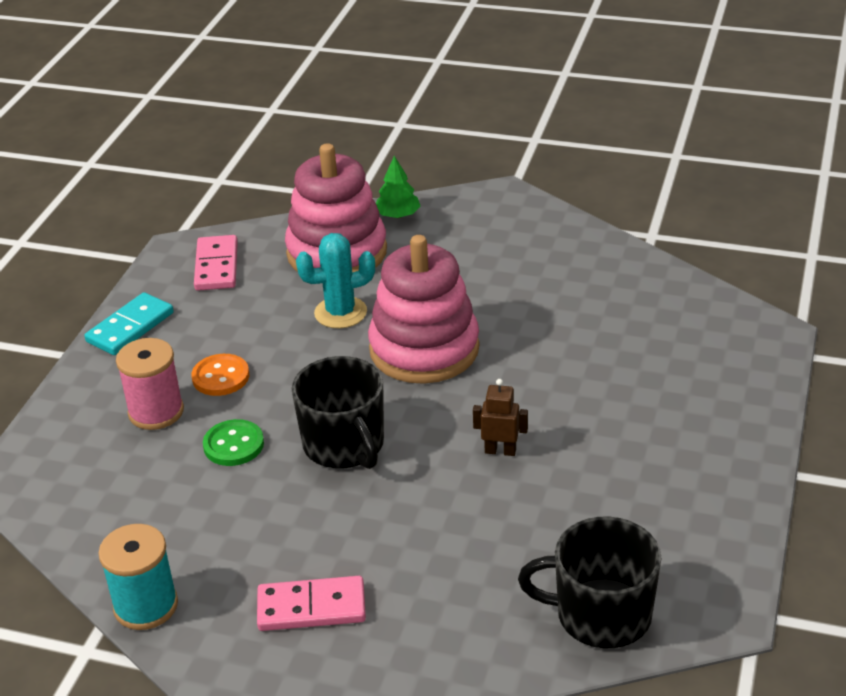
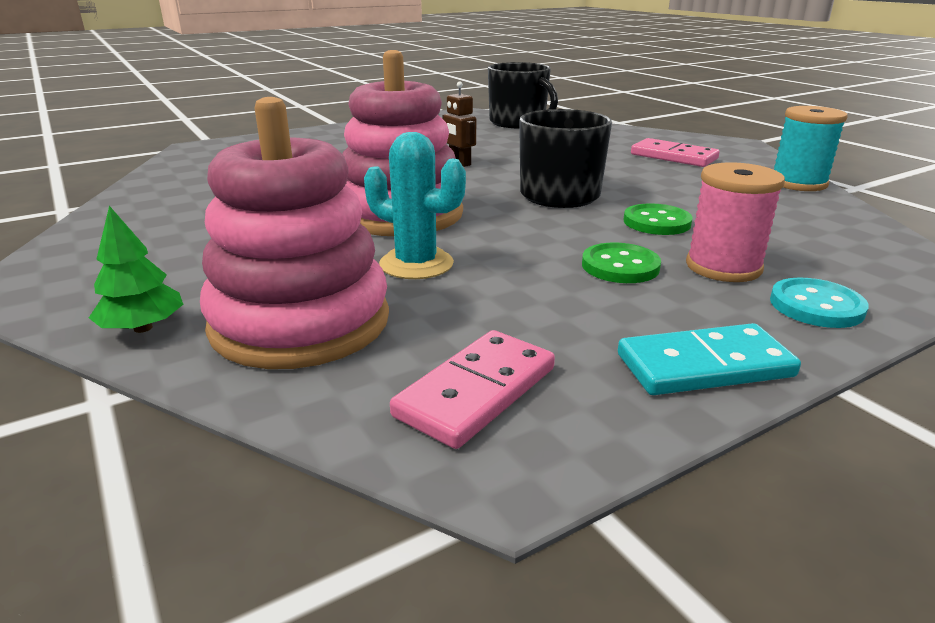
camera: 140 degrees left, 10 degrees down
orange button [191,354,249,396] -> green button [582,242,661,283]
none -> turquoise button [770,278,869,328]

